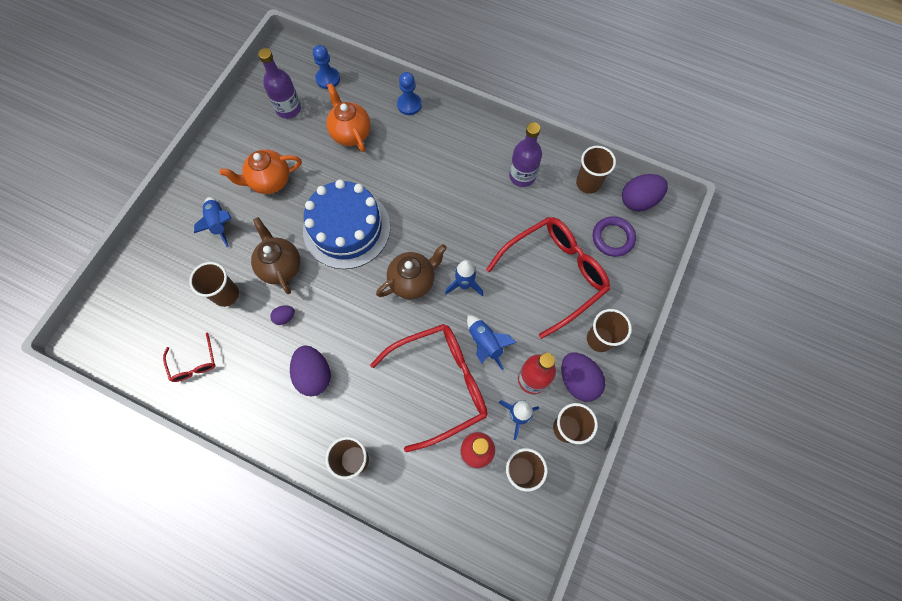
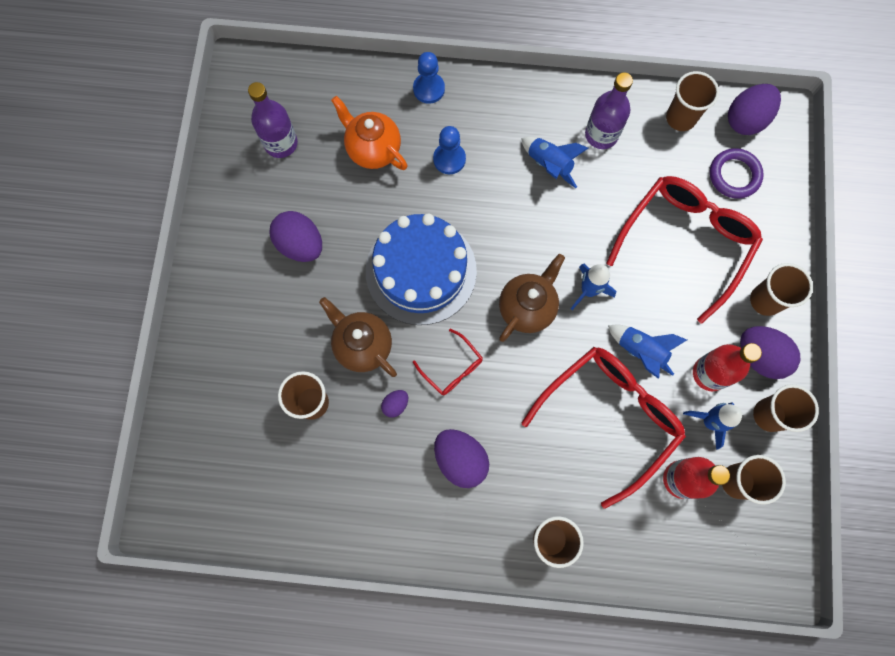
camera: 20 degrees left, 5 degrees up
red glasses [163,332,216,382] -> red glasses moved to [413,329,483,395]
blue rocket [194,197,232,247] -> blue rocket moved to [521,137,588,188]
orange teapot [219,149,302,194] -> purple egg [269,211,322,262]
blue pawn [313,45,340,89] -> blue pawn moved to [433,126,466,174]

